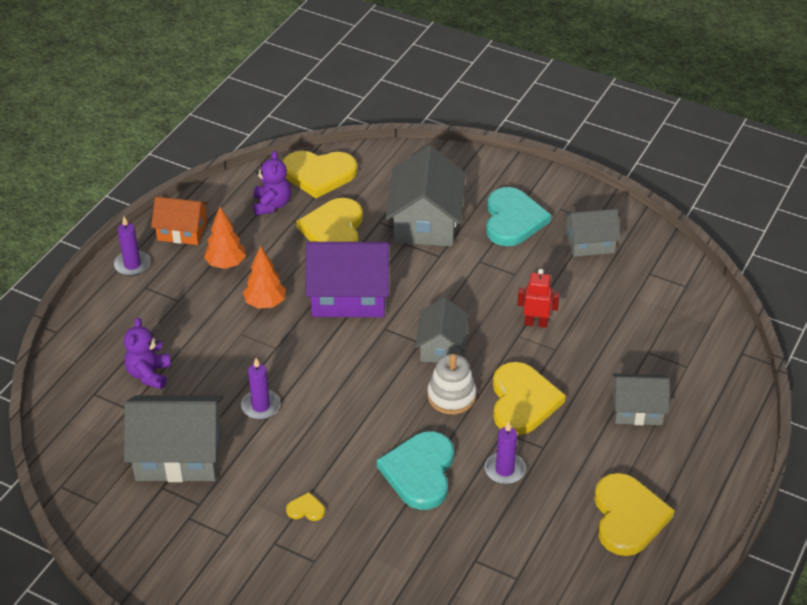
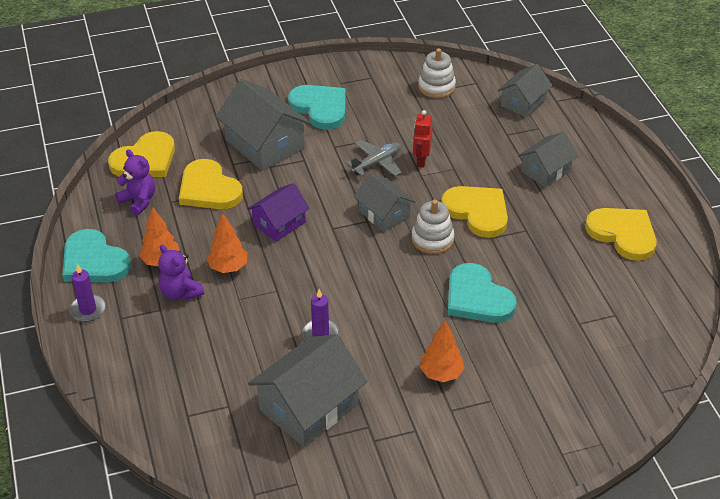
camera: 45 degrees left, 0 degrees up
purple teddy bear [124,318,171,389] -> purple teddy bear moved to [158,244,204,300]
orange house [151,197,209,245] -> turquoise heart [62,229,131,283]
yellow heart [286,492,325,521] -> orange tree [420,320,465,382]
purple house [305,242,390,317] -> purple house [247,183,310,242], size x0.61
purple candle [485,421,526,484] -> none
red robot [517,269,560,328] -> red robot turned 45 degrees counterclockwise [413,110,433,168]
grey house [564,209,621,257] -> grey house moved to [498,64,553,118]
none -> grey plane [346,140,401,176]
none -> white stacking toy [418,48,456,98]

